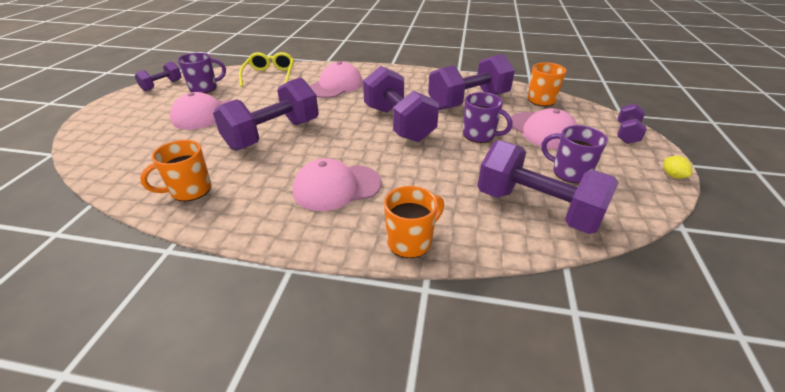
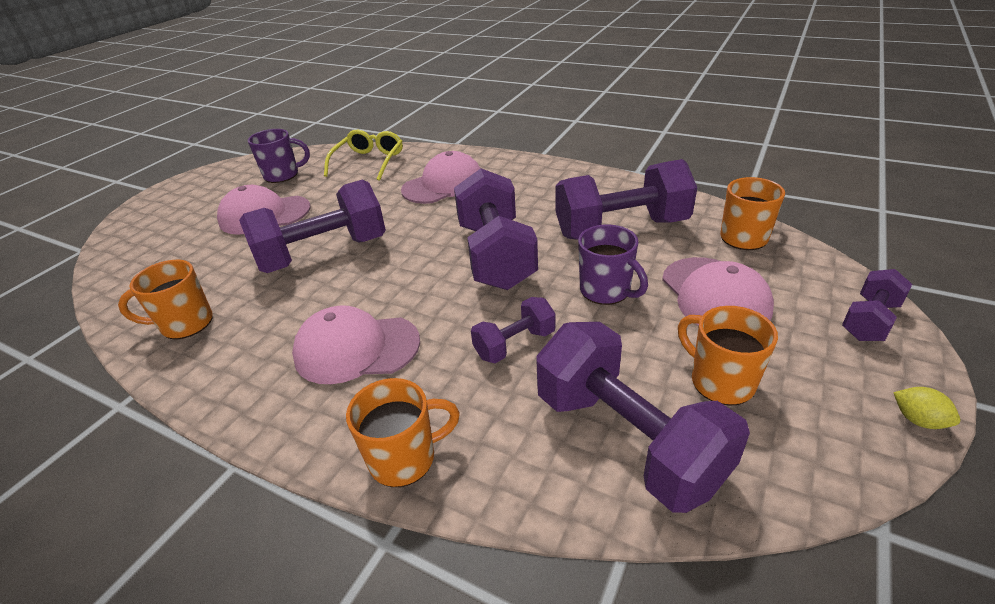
camera: 20 degrees right, 0 degrees up
purple dumbbell [135,61,182,91] -> purple dumbbell moved to [471,297,556,363]
purple mug [541,125,608,184] -> orange mug [678,306,778,406]
yellow lemon [664,156,692,179] -> yellow lemon turned 45 degrees counterclockwise [893,387,960,429]

